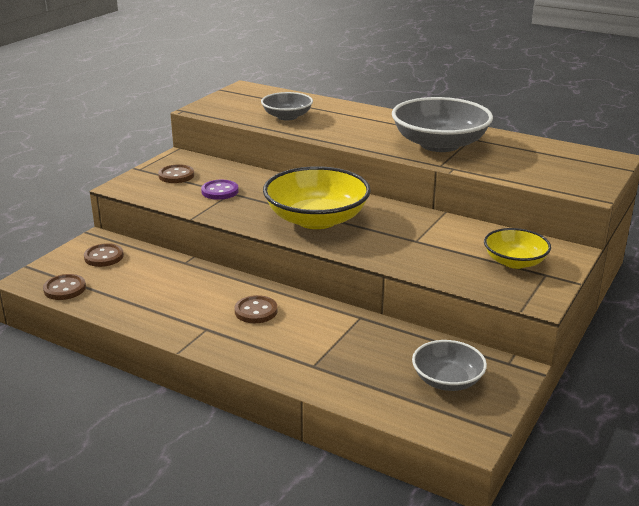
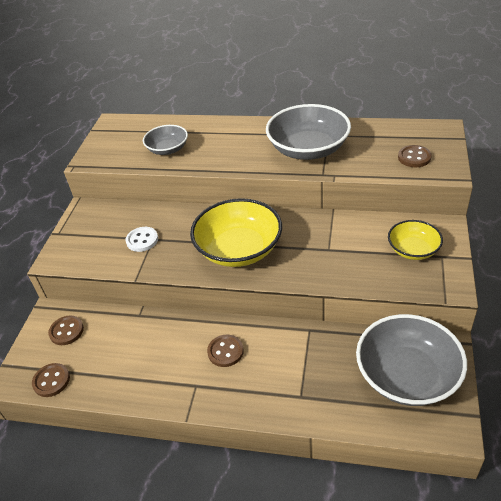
camera: 15 degrees left, 15 degrees up
brown button [158,164,194,183] -> brown button moved to [398,145,432,167]
purple button [201,180,239,200] -> white button [126,227,158,252]
grey bowl [412,340,487,391] -> grey bowl [356,314,467,406], size x1.77

